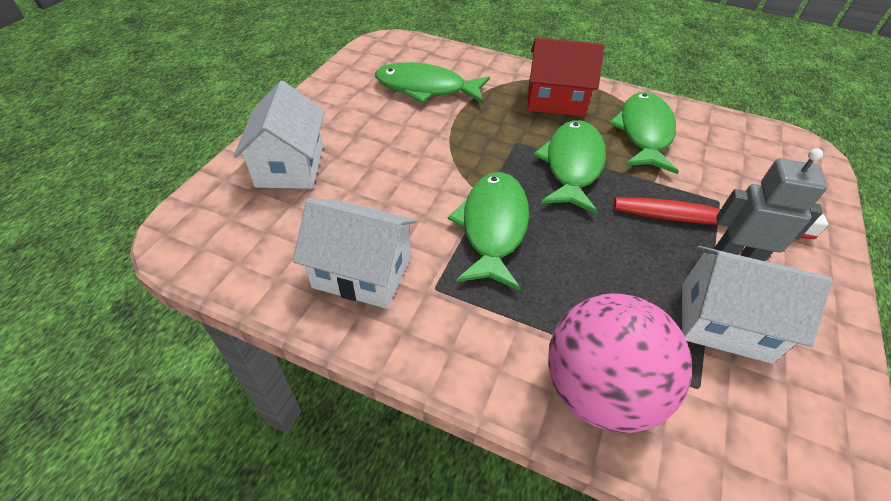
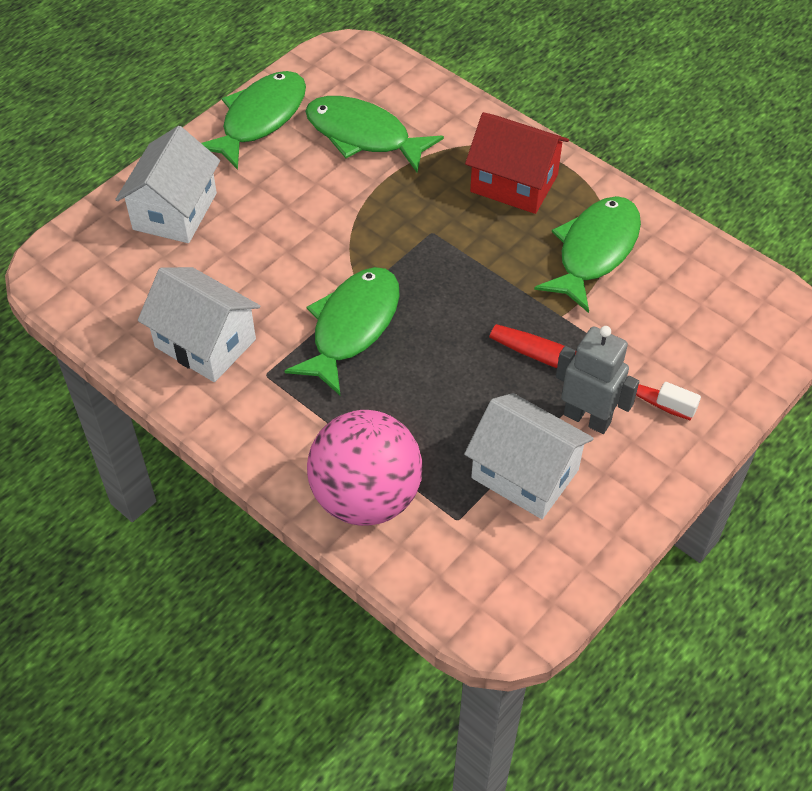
camera: 20 degrees right, 5 degrees up
green fish [533,120,606,214] -> green fish moved to [201,71,306,170]

